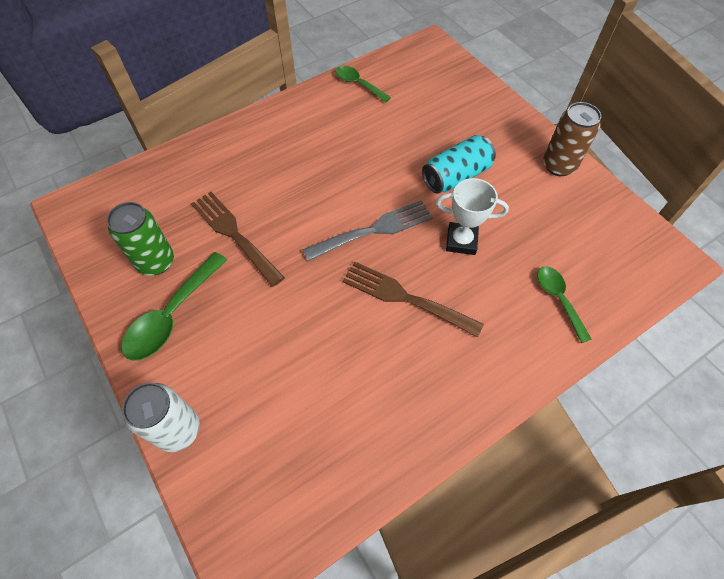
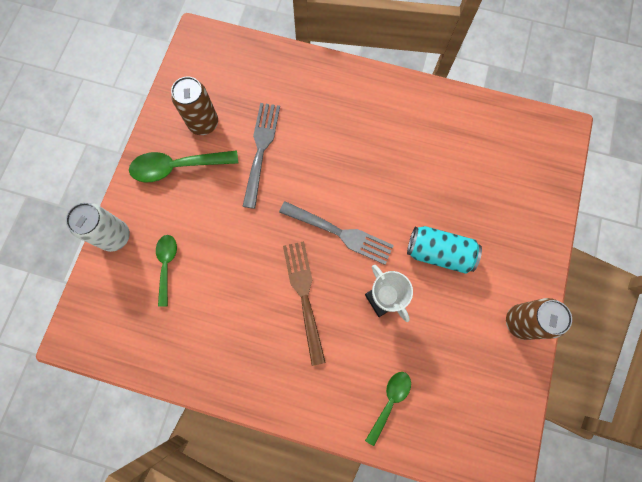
camera: 50 degrees right, 15 degrees up
green can [107,202,174,275] -> brown can [171,77,218,135]
brown fork [191,192,285,287] -> grey fork [242,103,280,209]
green spoon [335,66,391,102] -> green spoon moved to [156,235,177,306]

